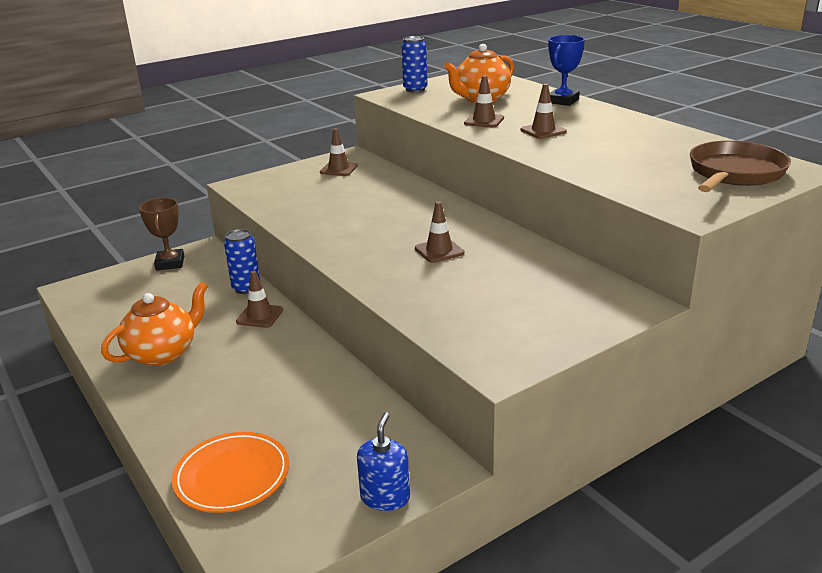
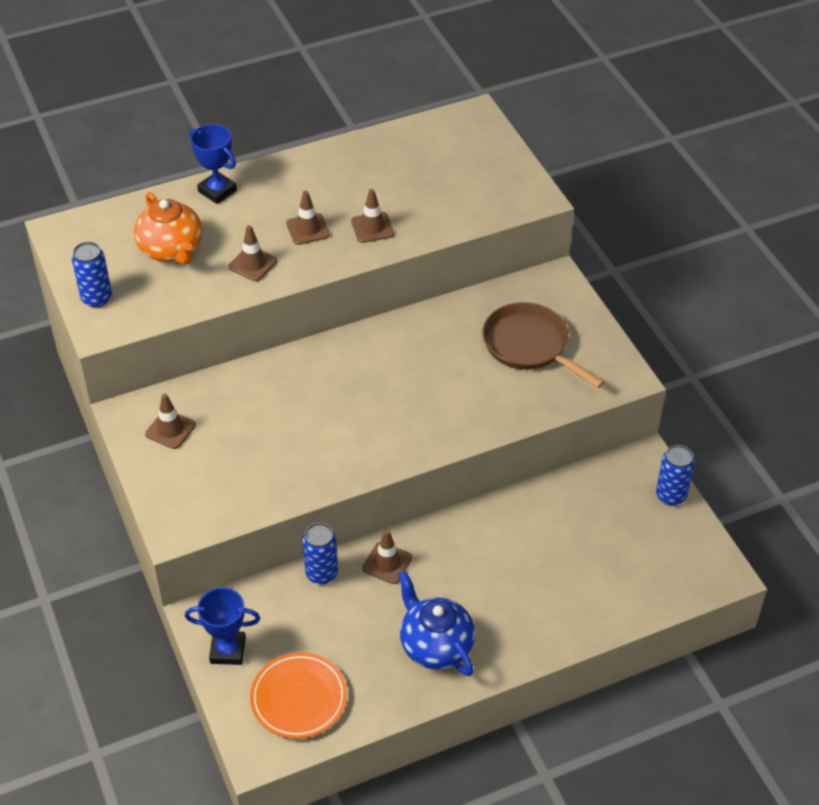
camera: 80 degrees left, 20 degrees up
orange teapot [101,282,208,366] -> blue teapot [398,571,475,676]
brown trophy [139,198,184,270] -> blue trophy [185,587,260,665]
orange plate [172,432,289,513] -> orange plate moved to [250,652,347,739]
blue soap dispenser [357,412,410,511] -> blue can [656,445,695,506]
brown traffic cone [415,201,465,263] -> brown traffic cone moved to [351,189,394,243]
brown pan [690,141,791,192] -> brown pan moved to [483,302,605,388]

